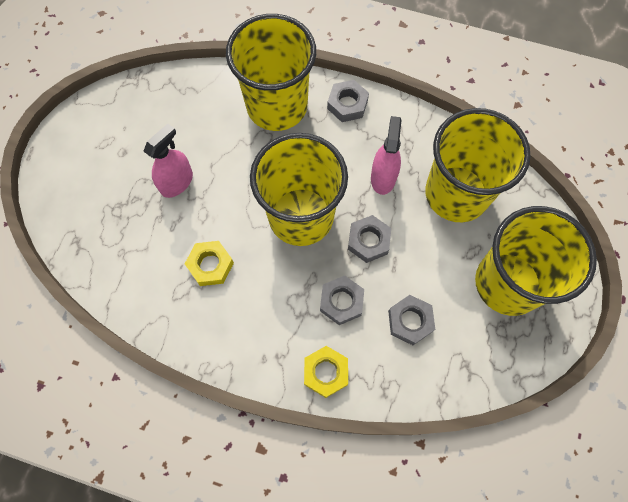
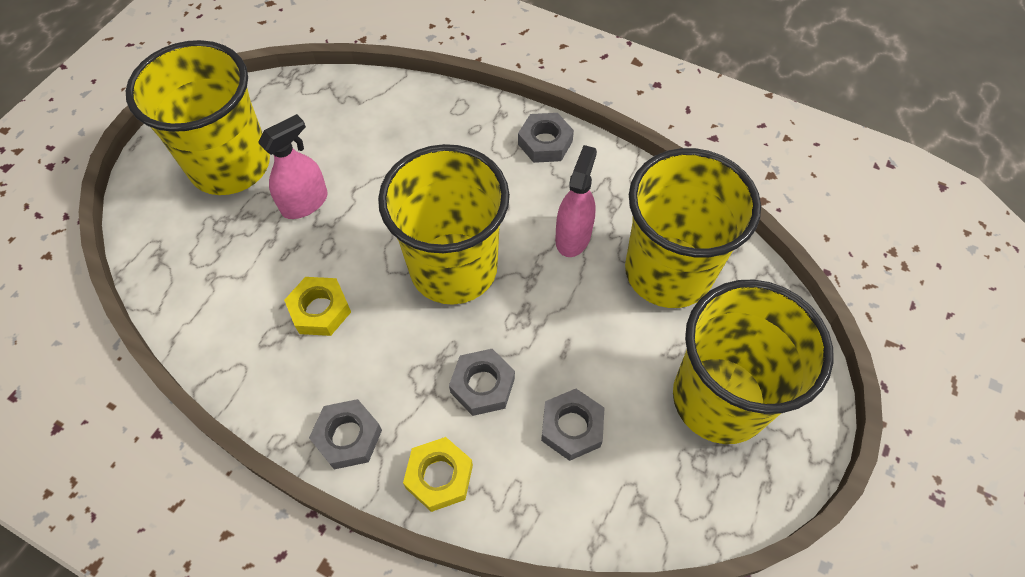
camera: 10 degrees right, 10 degrees down
yellow cup [226,14,316,131] -> yellow cup moved to [126,40,270,195]
grey nut [348,215,391,263] -> grey nut moved to [309,399,382,469]

